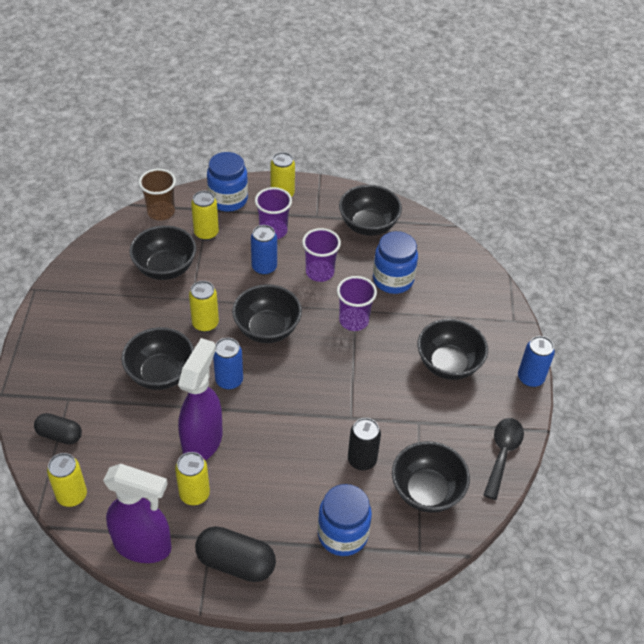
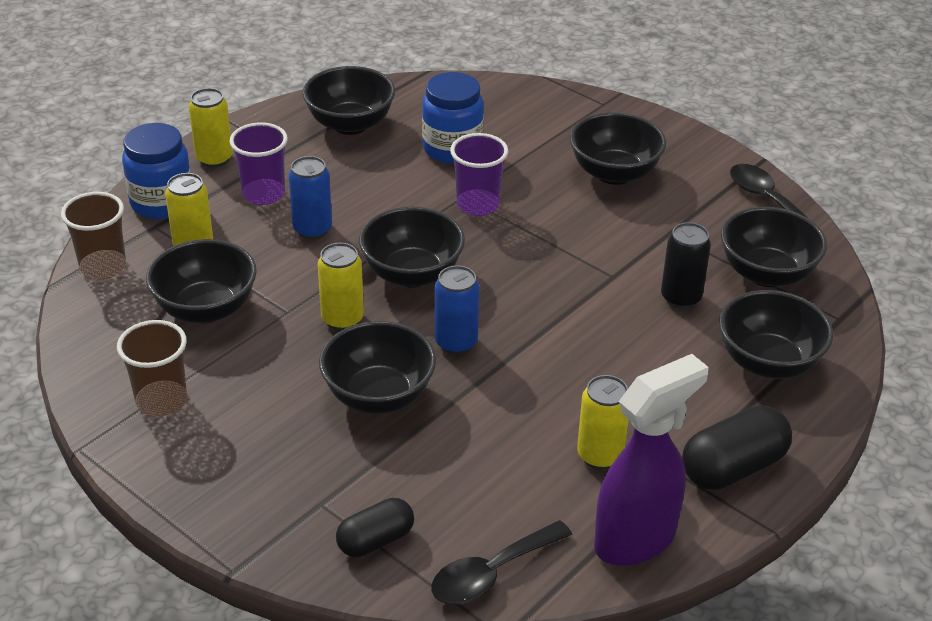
camera: 50 degrees left, 10 degrees down
yellow can [47,453,87,507] -> black spoon [431,520,572,605]
purple spray bottle [178,338,222,460] -> none
purple cup [302,228,341,282] -> none
blue jar [318,484,372,556] -> black bowl [719,290,833,379]
blue can [518,336,555,387] -> none
none -> brown cup [117,320,187,416]

